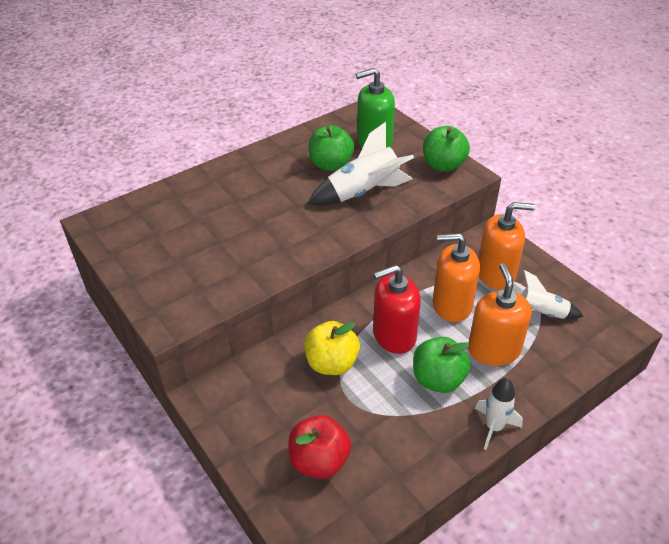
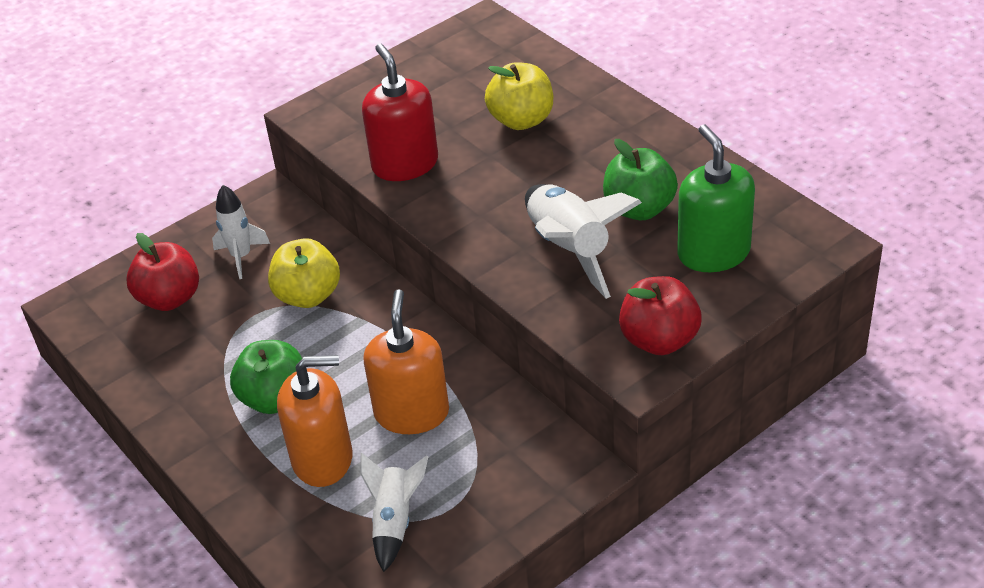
camera: 90 degrees right, 0 degrees up
red soap dispenser [373,265,421,354] -> red soap dispenser moved to [362,43,438,181]
green apple [423,126,470,172] -> red apple [619,276,702,355]
white rocket [475,378,523,450] -> white rocket moved to [212,185,270,279]
orange soap dispenser [478,202,535,289] -> none
none -> yellow apple [485,62,553,130]

